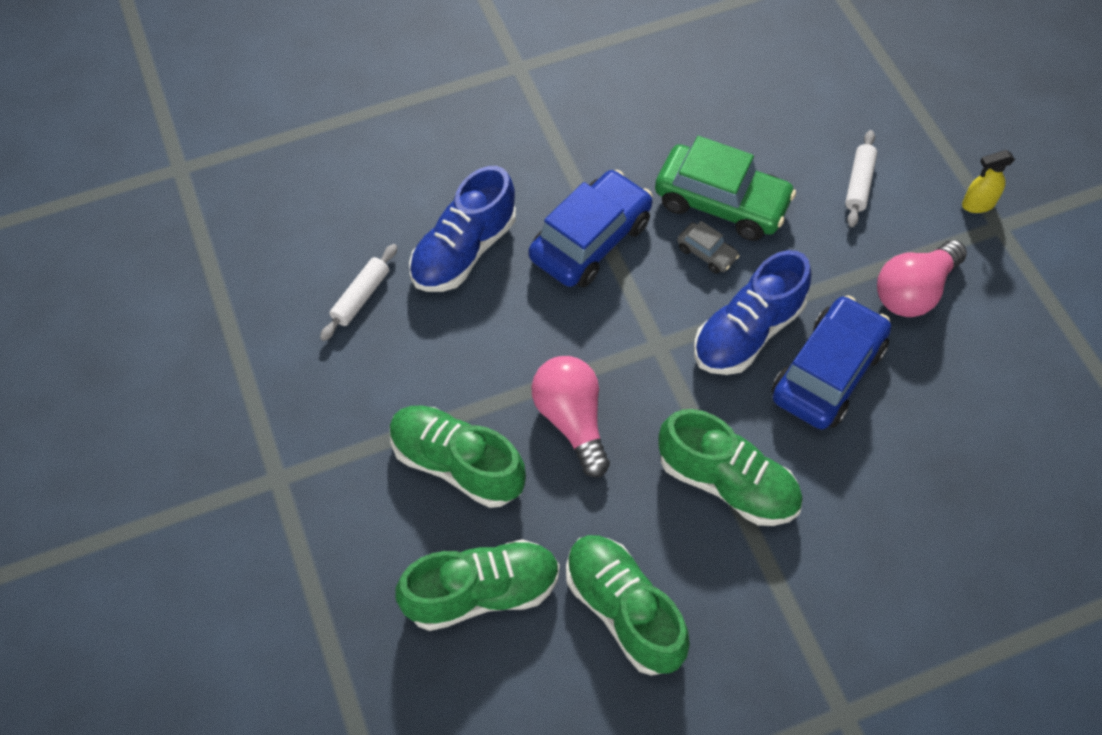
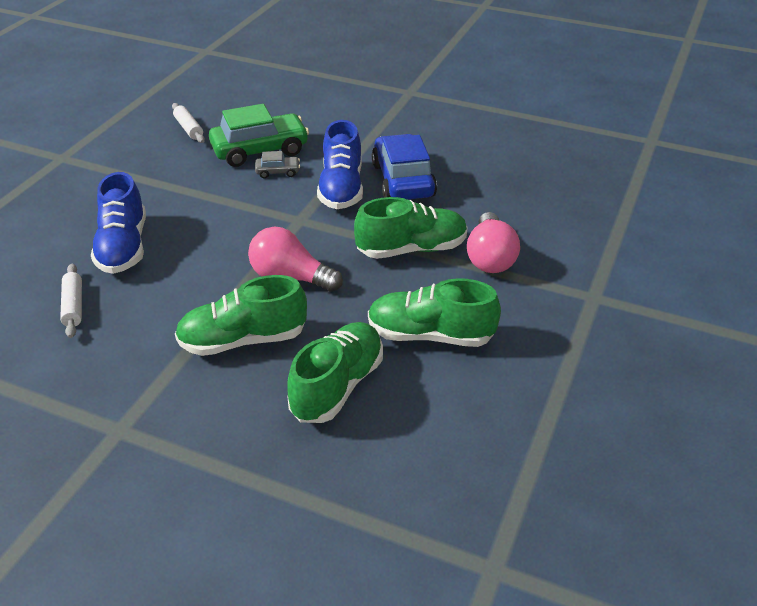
camera: 45 degrees left, 20 degrees down
blue car [529,170,653,287] -> none
white rolling pin [845,130,877,227] -> white rolling pin moved to [172,103,205,143]
pink light bulb [877,240,967,317] -> pink light bulb moved to [467,212,520,273]
yellow spray bottle [962,150,1015,213] -> none

